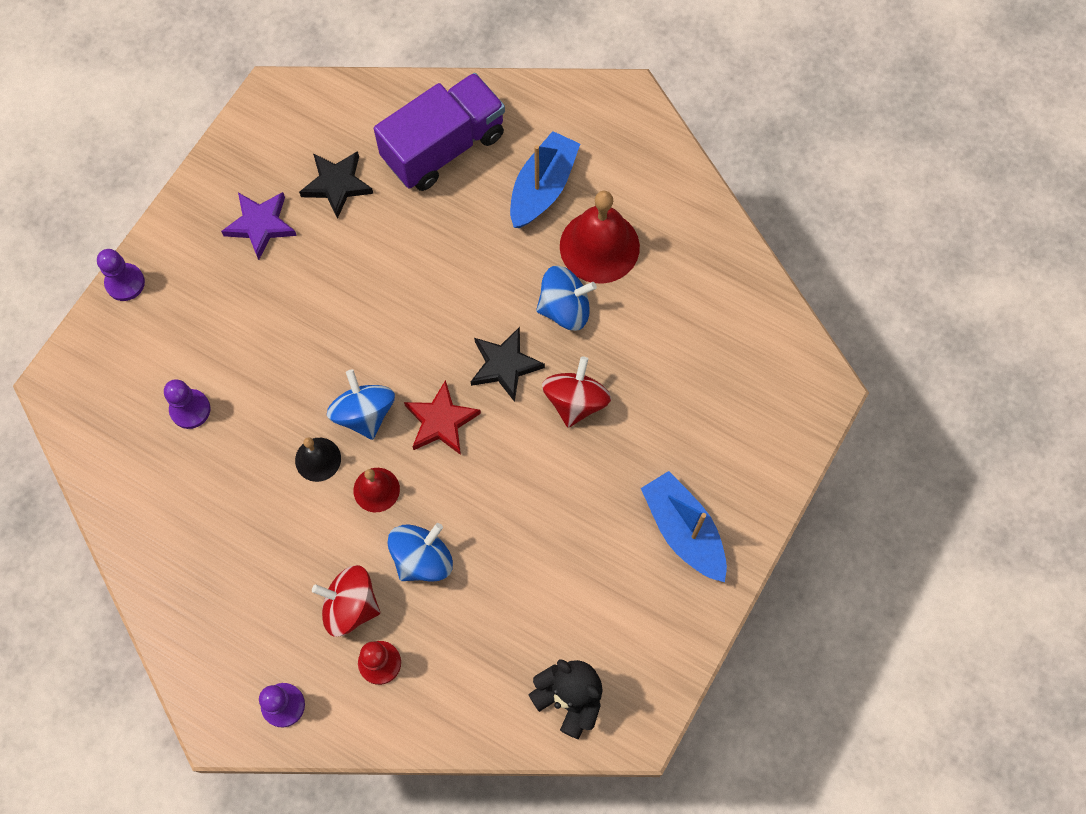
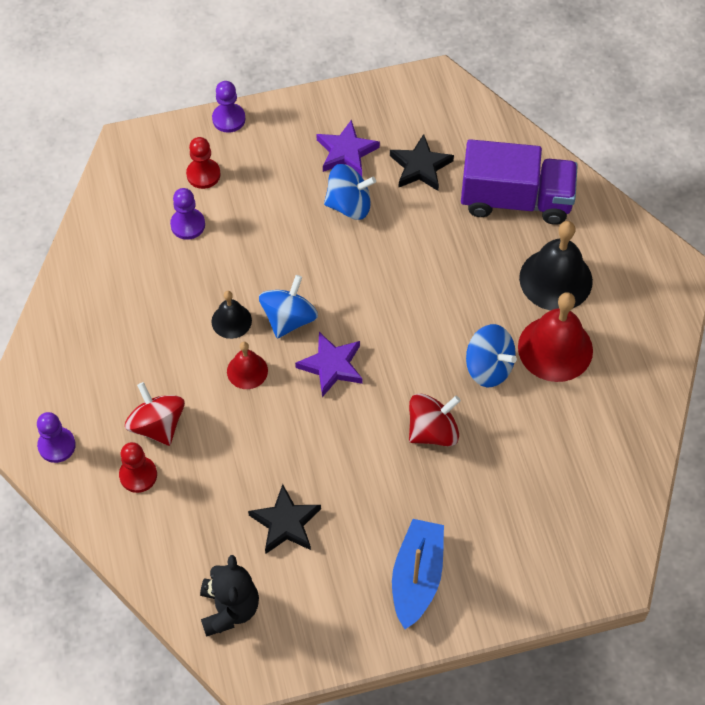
camera: 45 degrees right, 10 degrees down
blue spinning top [388,523,453,582] -> blue spinning top moved to [324,164,376,220]
red star [404,380,481,455] -> purple star [295,332,363,397]
black star [471,327,545,402] -> black star moved to [248,484,321,554]
blue boat [510,131,580,228] -> black bell [519,221,593,311]
none -> red pawn [186,137,220,189]

